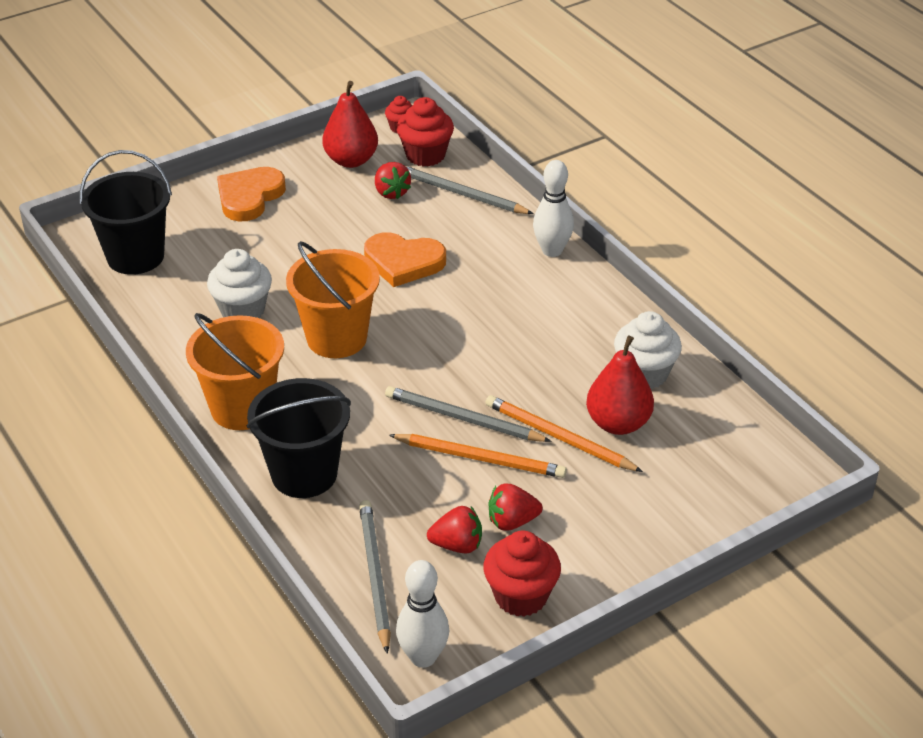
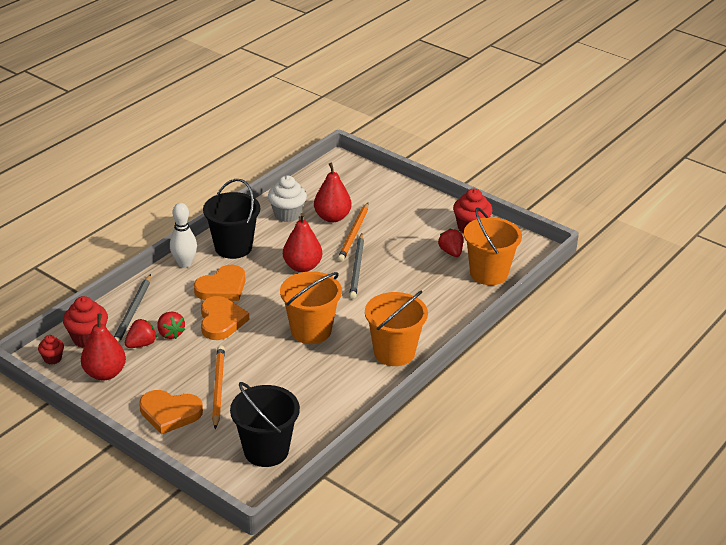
camera: 110 degrees left, 5 degrees down
white cupcake [207,249,272,318] -> none
black bucket [247,378,351,498] -> black bucket moved to [203,179,260,259]
grey pencil [359,500,391,654] -> orange bucket [464,208,522,285]
orange pencil [389,434,567,478] -> orange pencil moved to [212,346,225,429]
white bowling pin [396,560,449,668] -> none
red strawberry [488,484,543,531] -> red strawberry moved to [158,312,185,339]
none -> orange heart [194,265,245,301]
none -> red pear [283,213,322,272]

